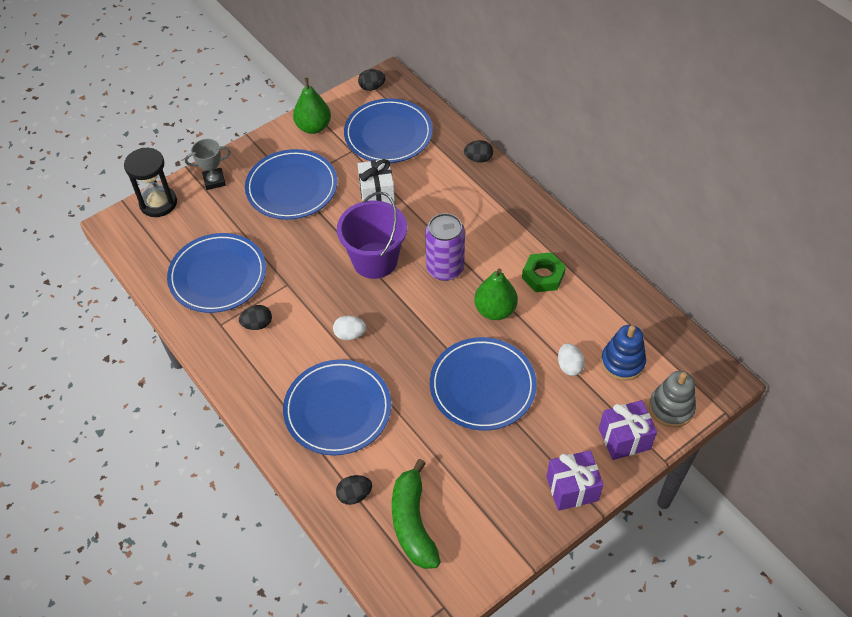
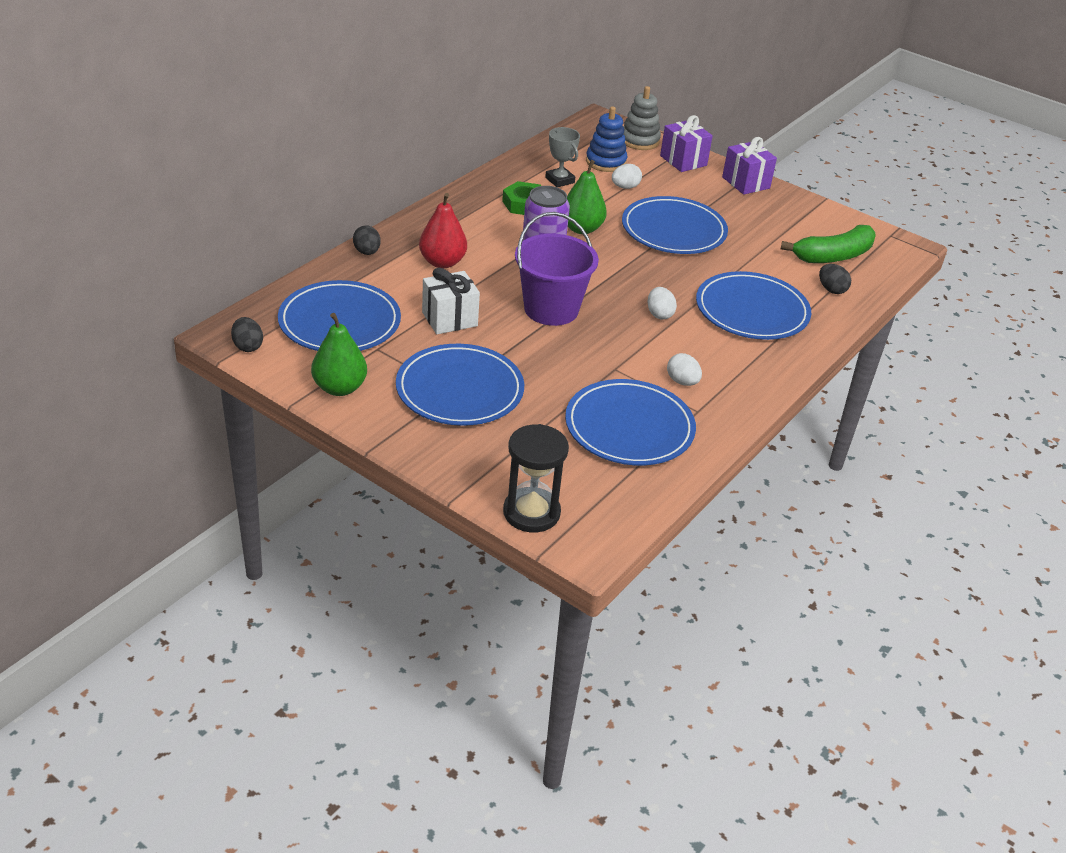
camera: 110 degrees left, 15 degrees down
grey trophy [185,139,230,190] -> grey trophy moved to [545,127,580,187]
black egg [239,305,272,330] -> white egg [667,353,702,386]
none -> red pear [419,193,467,268]

